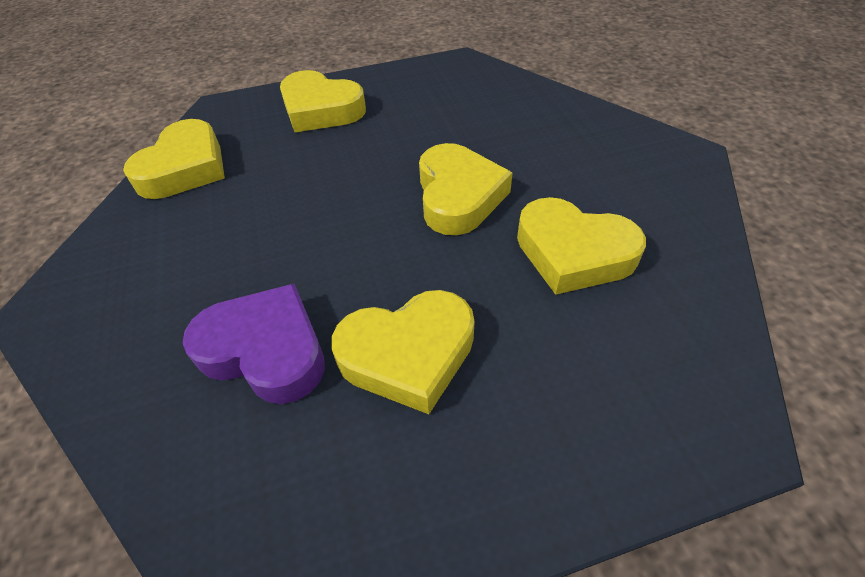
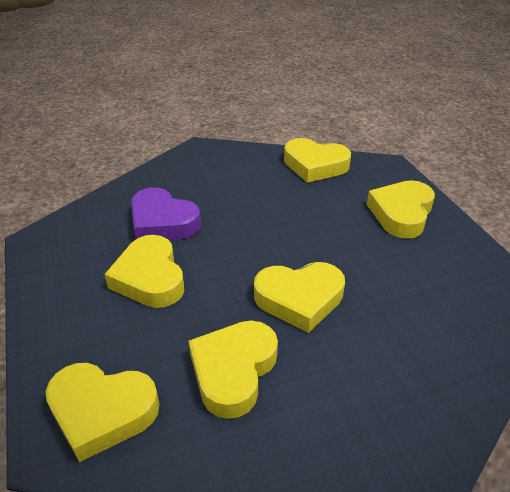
camera: 85 degrees right, 10 degrees down
purple heart [183,283,325,404] -> purple heart turned 105 degrees clockwise [131,187,201,240]
none -> yellow heart [45,363,160,462]

